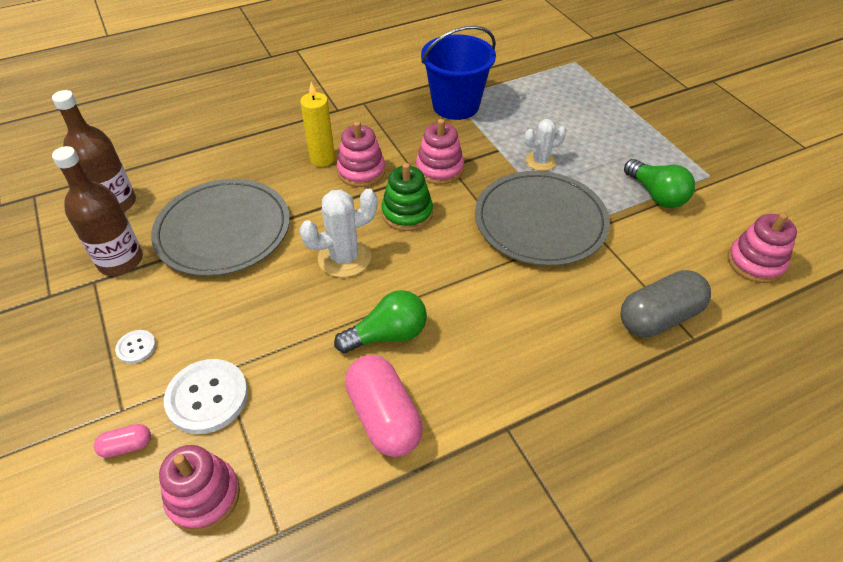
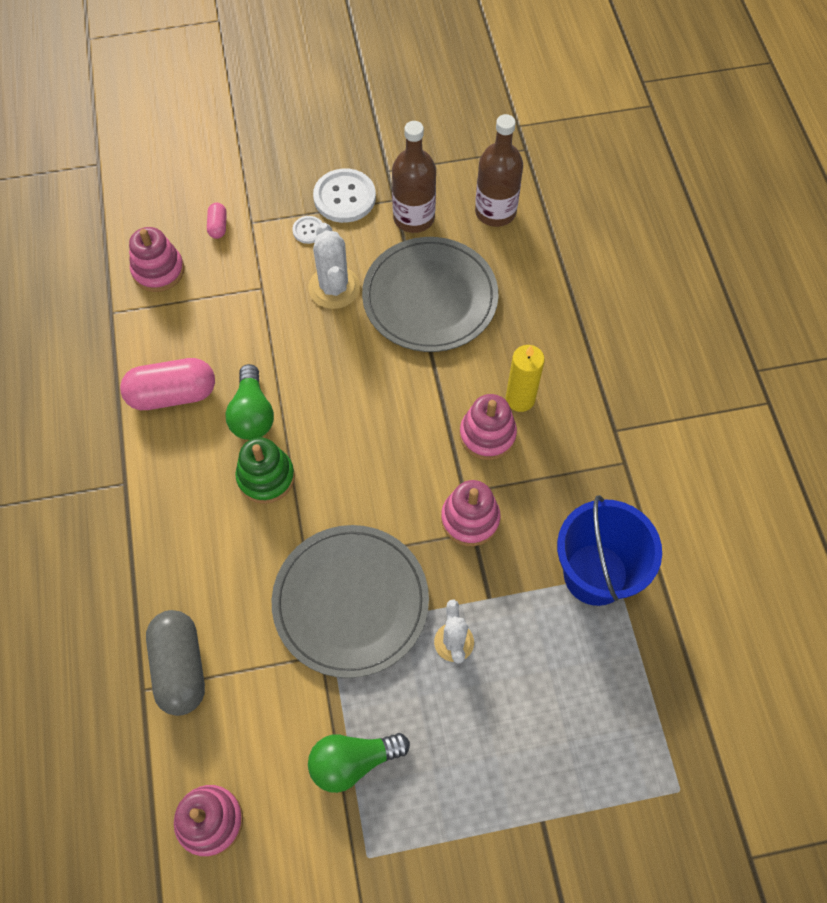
camera: 105 degrees right, 15 degrees up
white button [164,359,248,434] -> white button moved to [313,169,376,223]
white cactus [300,189,378,277] -> white cactus moved to [308,223,360,309]
green stacking toy [381,163,433,231] -> green stacking toy moved to [235,437,295,504]

